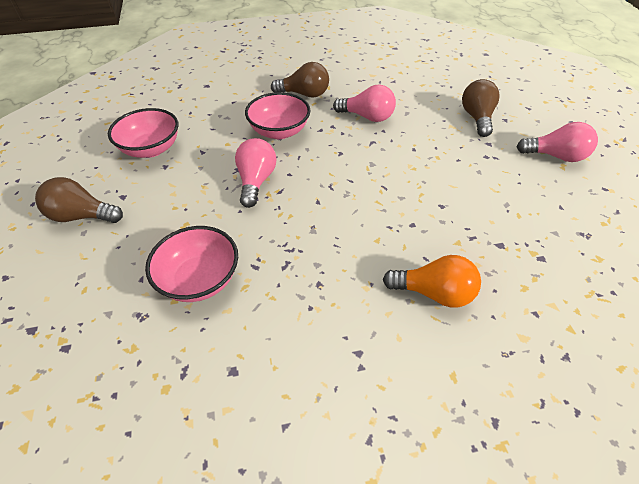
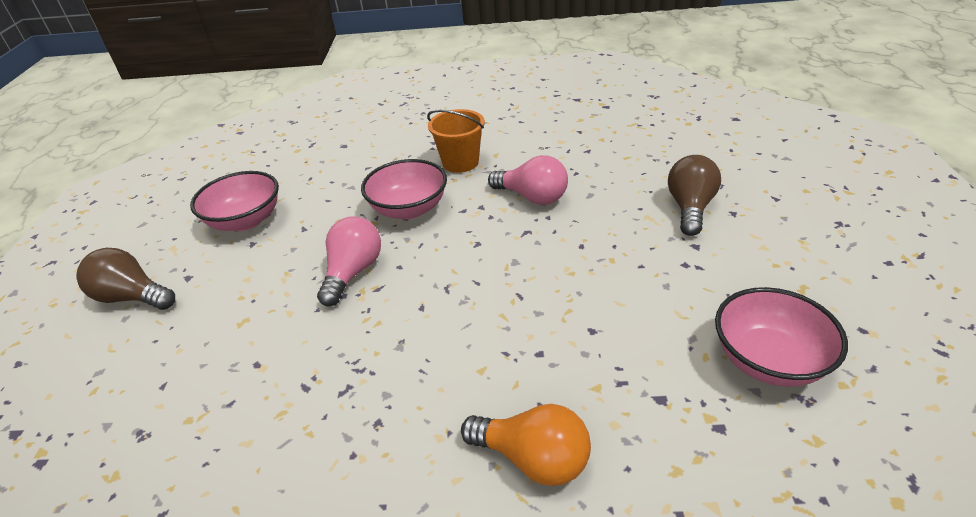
camera: 15 degrees right, 10 degrees down
pink bowl [145,226,238,302] -> pink bowl moved to [715,287,848,387]
brown light bulb [271,62,329,98] -> orange bucket [427,109,485,173]
pink light bulb [517,122,598,162] -> none

